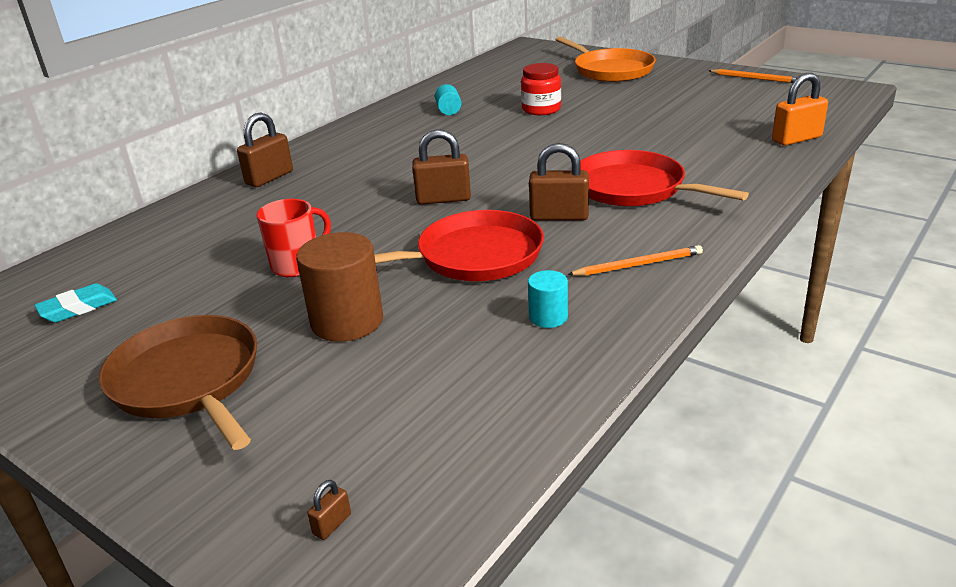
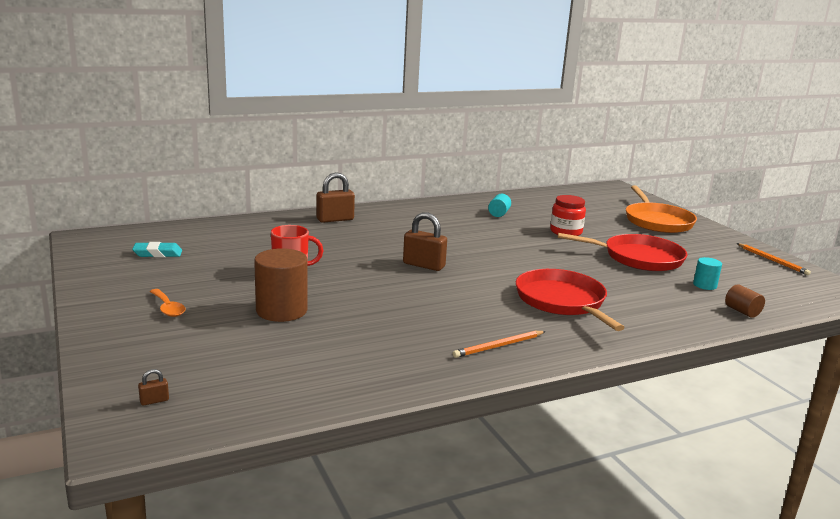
camera: 25 degrees right, 10 degrees down
brown pan [99,315,257,450] -> orange spoon [150,289,185,317]
red pan [374,210,544,281] -> red pan moved to [558,233,687,271]
turquoise cylinder [528,270,568,328] -> turquoise cylinder moved to [693,257,722,290]
brown padlock [529,143,589,221] -> none
orange pencil [567,245,703,276] -> orange pencil turned 135 degrees clockwise [453,331,546,358]
orange padlock [772,73,828,146] -> brown cylinder [725,284,765,318]

